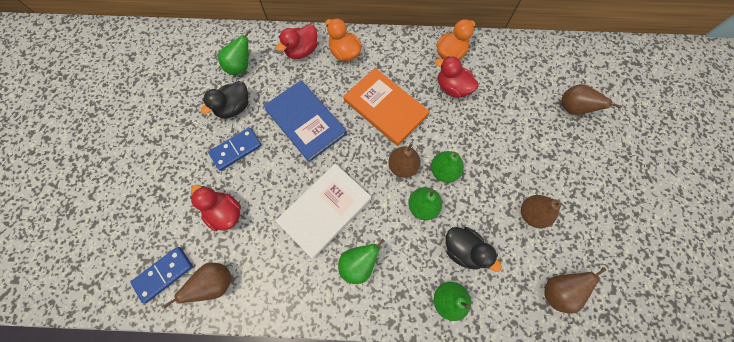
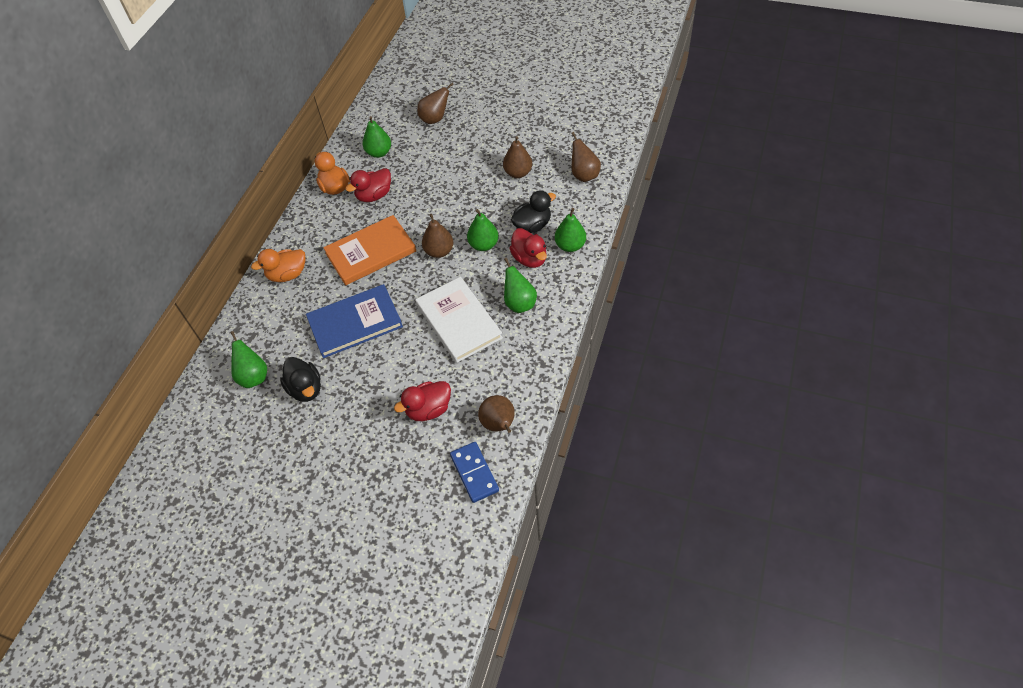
camera: 70 degrees left, 15 degrees down
blue domino [208,127,262,171] -> none
red duck [276,24,317,59] -> red duck moved to [509,228,547,268]
green pear [431,151,464,183] -> green pear moved to [363,116,391,158]

